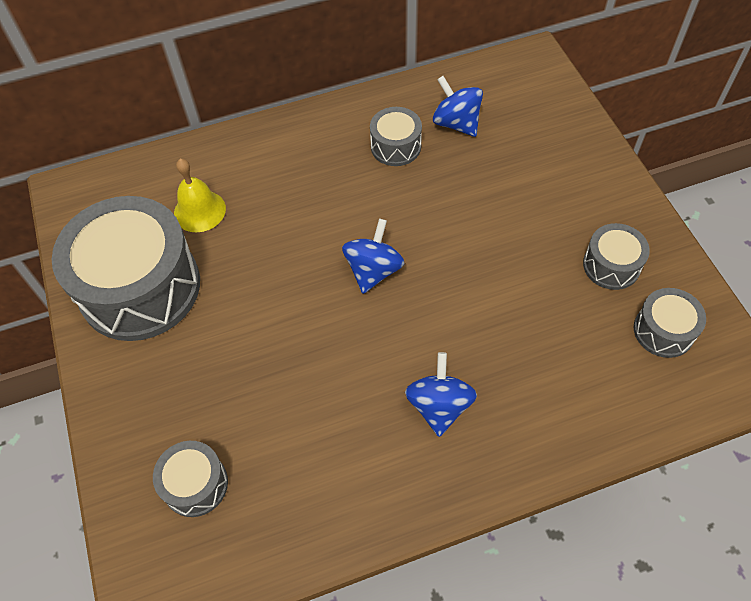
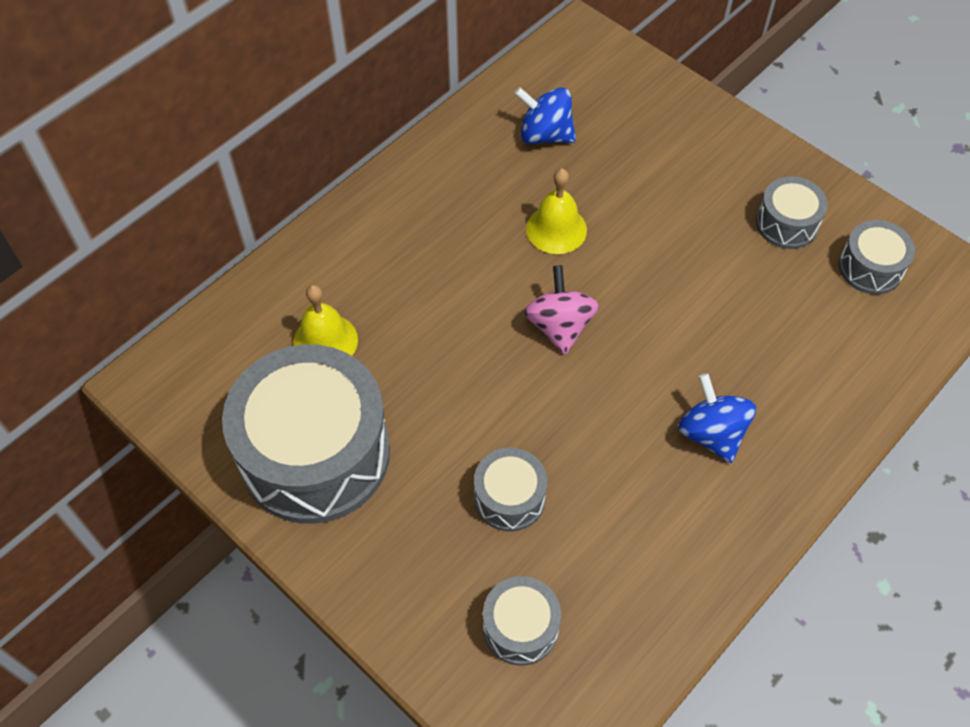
camera: 30 degrees left, 0 degrees up
blue spinning top [342,218,405,294] -> pink spinning top [524,265,599,355]
grey drum [370,107,422,166] -> grey drum moved to [474,448,547,532]
none -> yellow bell [526,168,587,254]

